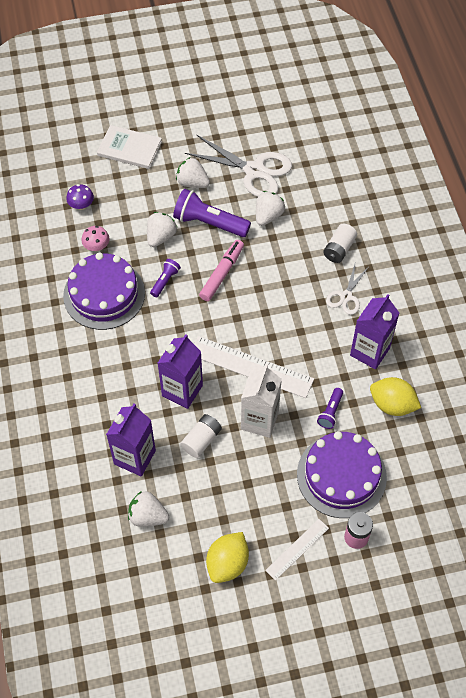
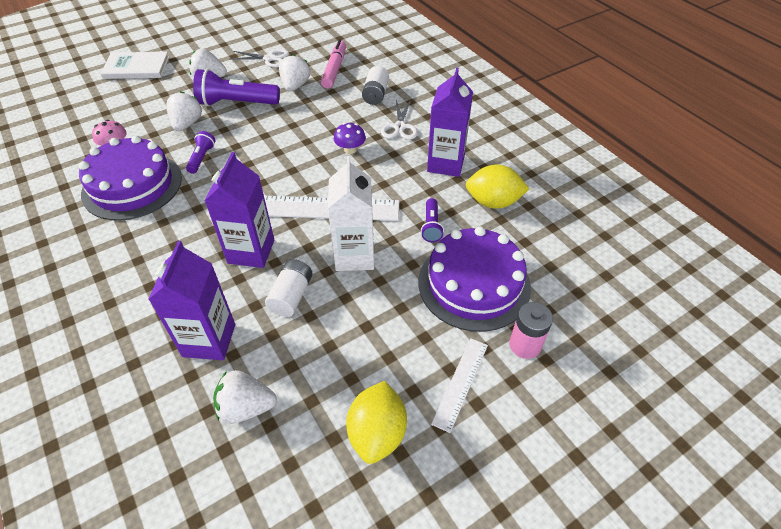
camera: 20 degrees left, 10 degrees down
purple mushroom [66,184,94,210] -> purple mushroom moved to [334,123,366,154]
white scissors [185,135,292,197] -> white scissors [229,49,289,68], size x0.55
pink marker [199,240,244,301] -> pink marker moved to [321,39,346,89]

